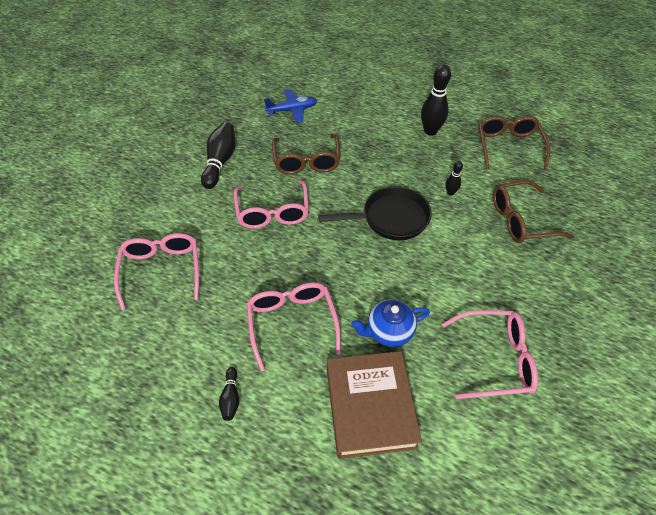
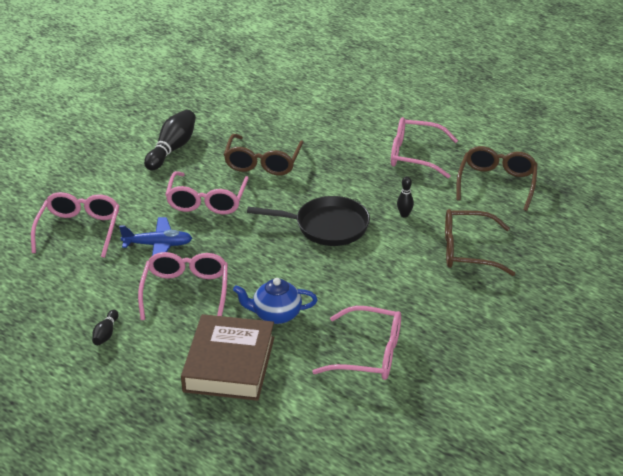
camera: 15 degrees right, 15 degrees down
blue plane [264,89,317,123] -> blue plane moved to [119,217,192,256]
black bowling pin [421,64,451,136] -> pink glasses [391,117,458,178]

